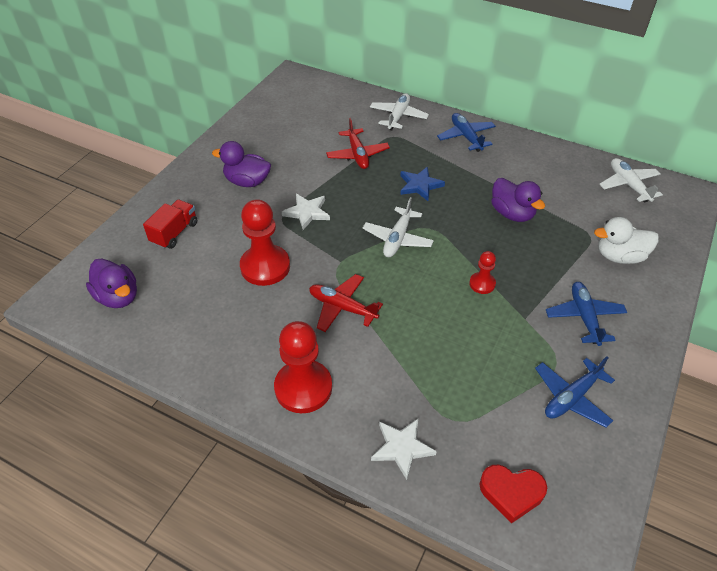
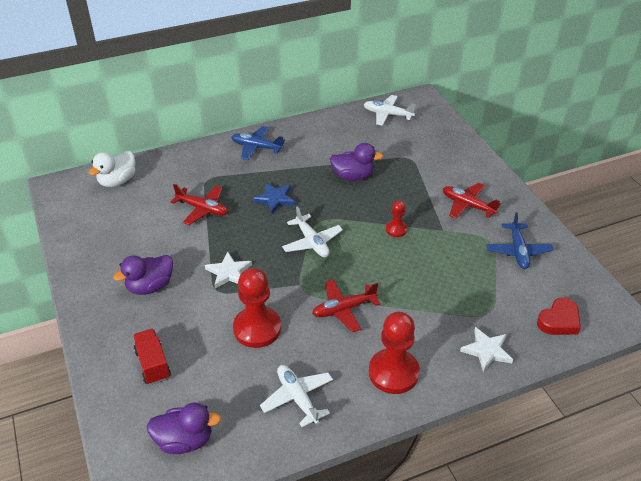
camera: 50 degrees left, 5 degrees down
white plane [370,93,429,130] -> white plane moved to [260,365,333,427]
blue plane [546,282,627,346] -> red plane [443,183,501,219]
white duck [594,217,659,264] -> white duck moved to [89,151,135,187]

